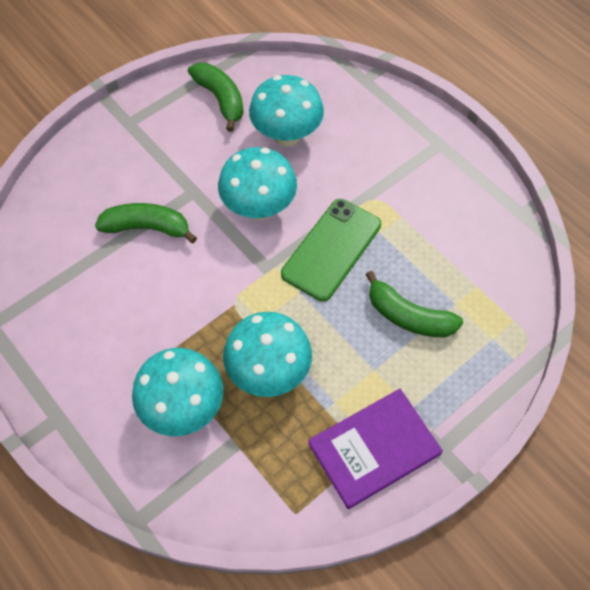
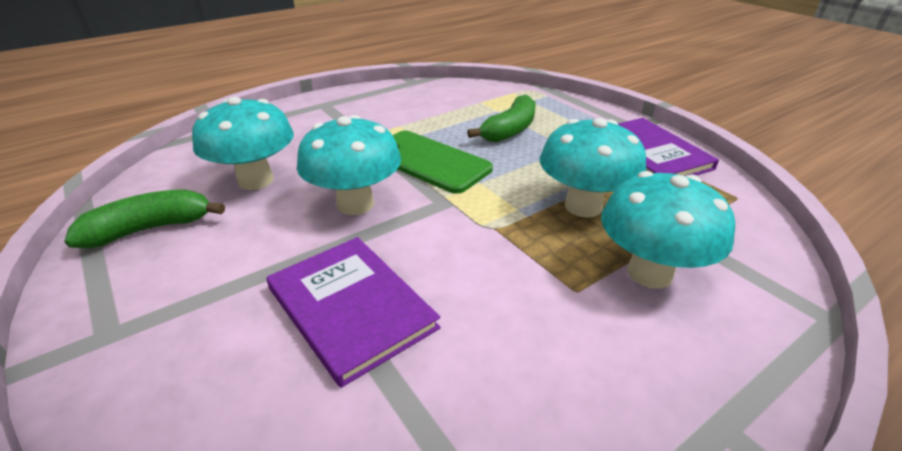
camera: 85 degrees left, 25 degrees down
green banana [95,203,197,243] -> purple book [267,237,440,388]

